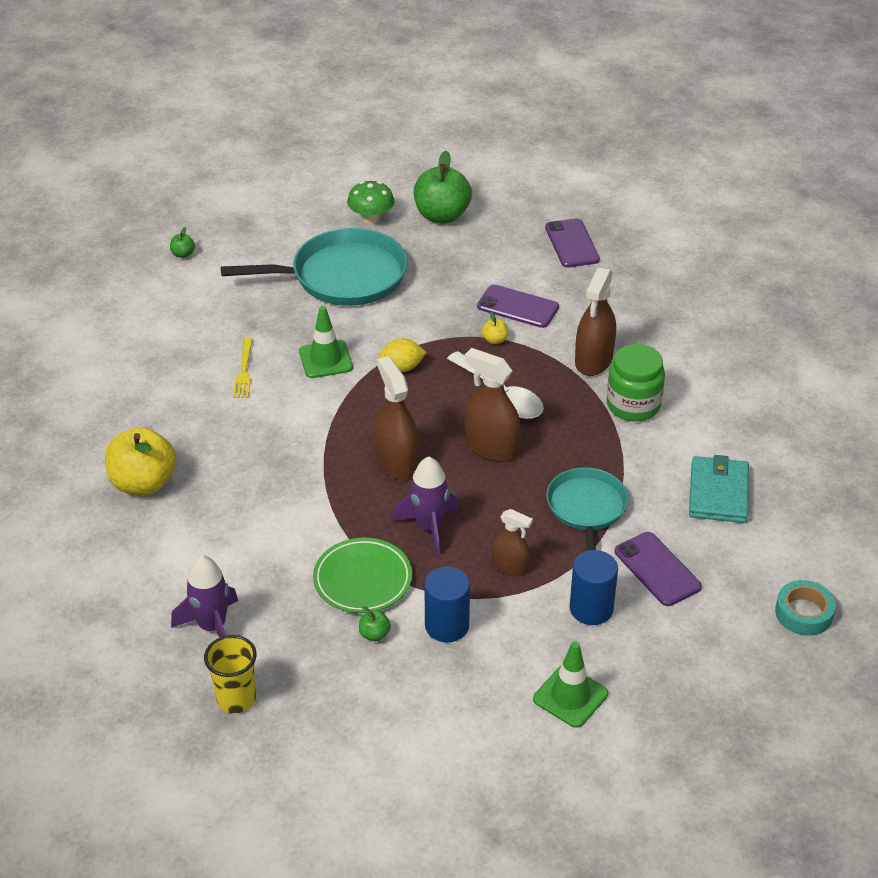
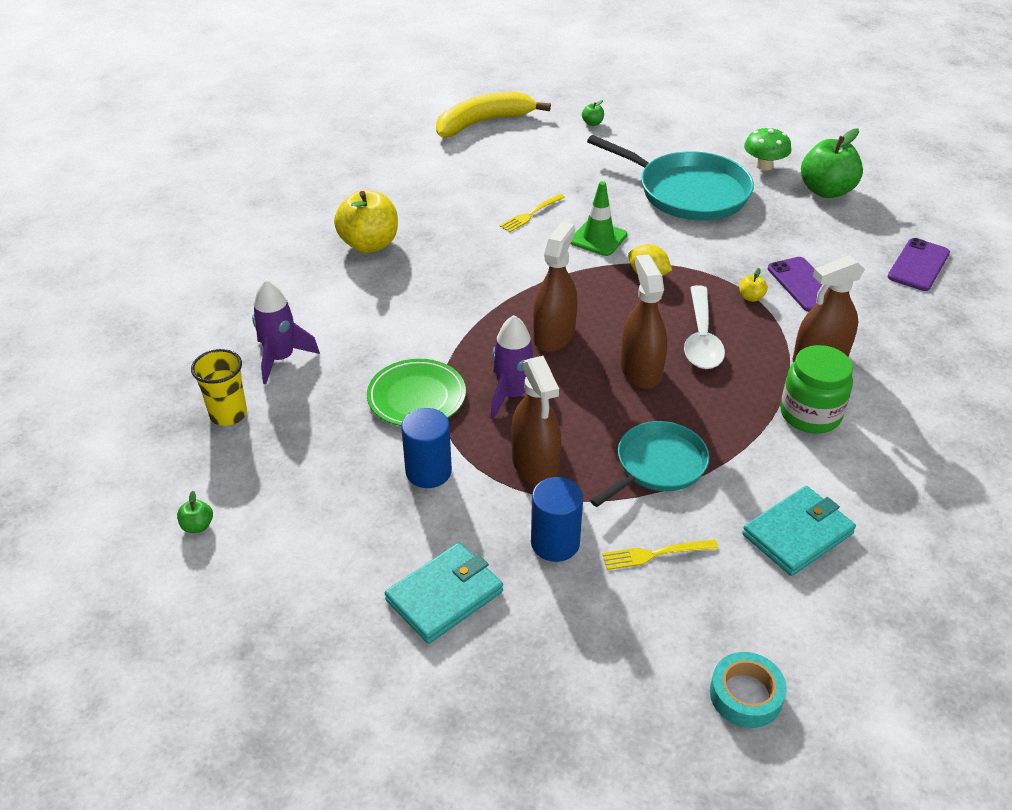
camera: 45 degrees right, 0 degrees up
green apple [359,606,391,641] -> green apple moved to [177,491,213,533]
brown spray bottle [492,509,533,576] -> brown spray bottle [511,356,561,485], size x1.64
green traffic cone [533,641,608,728] -> turquoise wallet [385,543,503,644]
purple phone [615,532,702,606] -> yellow fork [602,539,719,570]
none -> yellow banana [436,91,551,137]

